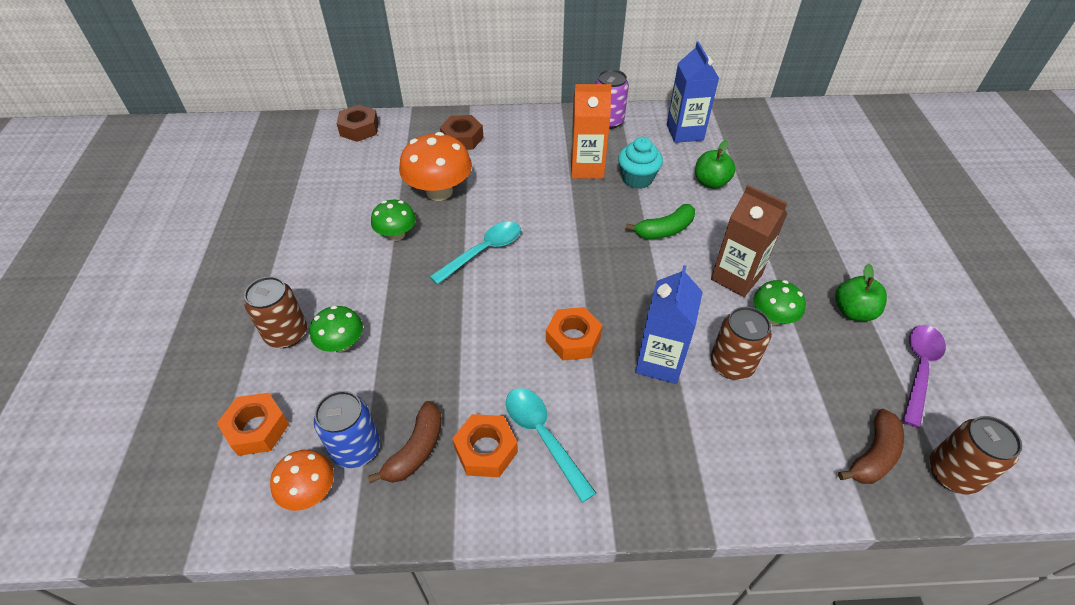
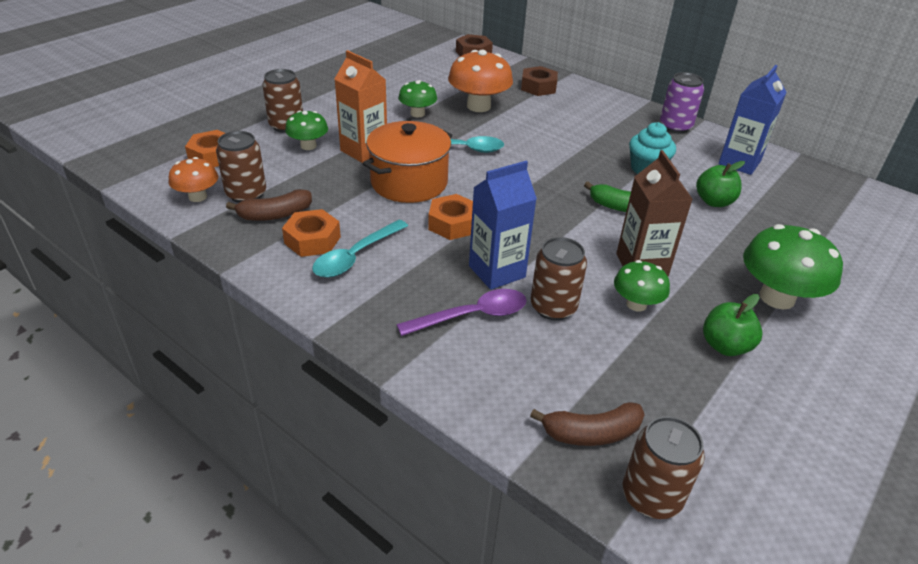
camera: 40 degrees right, 10 degrees down
blue can [314,391,380,468] -> brown can [216,131,266,203]
turquoise spoon [506,388,596,503] -> turquoise spoon turned 150 degrees counterclockwise [312,220,408,278]
orange carton [571,84,612,179] -> orange carton moved to [335,50,387,163]
purple spoon [903,325,946,428] -> purple spoon moved to [396,289,527,336]
none -> orange pot [363,121,452,203]
none -> green mushroom [743,224,843,309]

